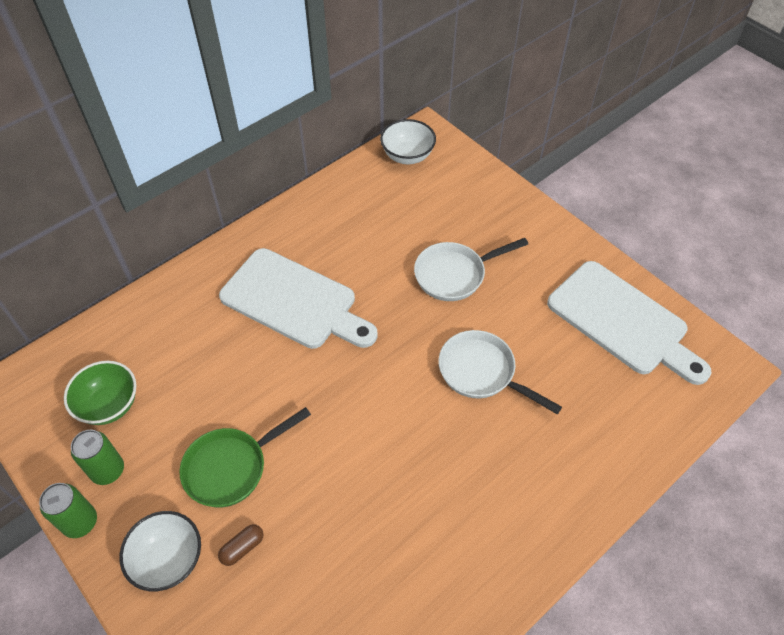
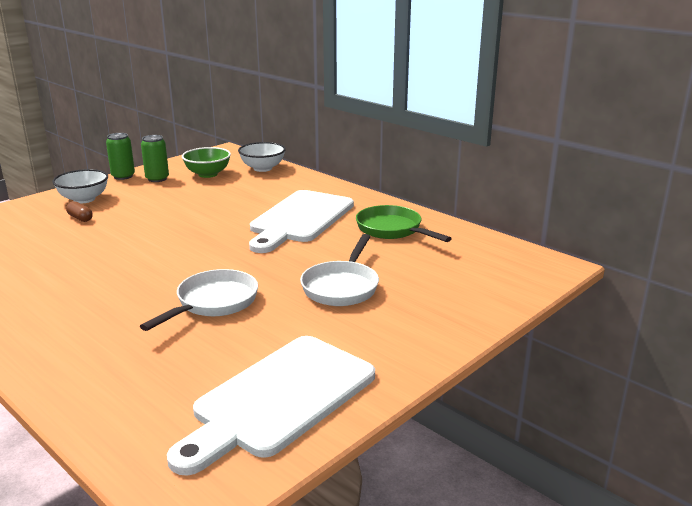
camera: 85 degrees right, 30 degrees down
green pan [180,407,311,507] -> green pan moved to [356,205,452,242]
white bowl [380,119,436,164] -> white bowl moved to [238,142,286,172]
white pan [414,238,528,301] -> white pan turned 135 degrees counterclockwise [300,234,379,306]

